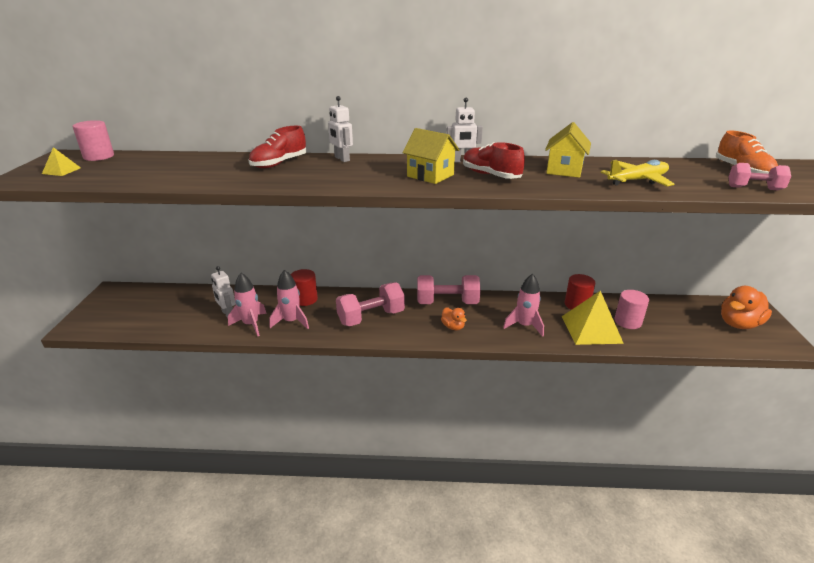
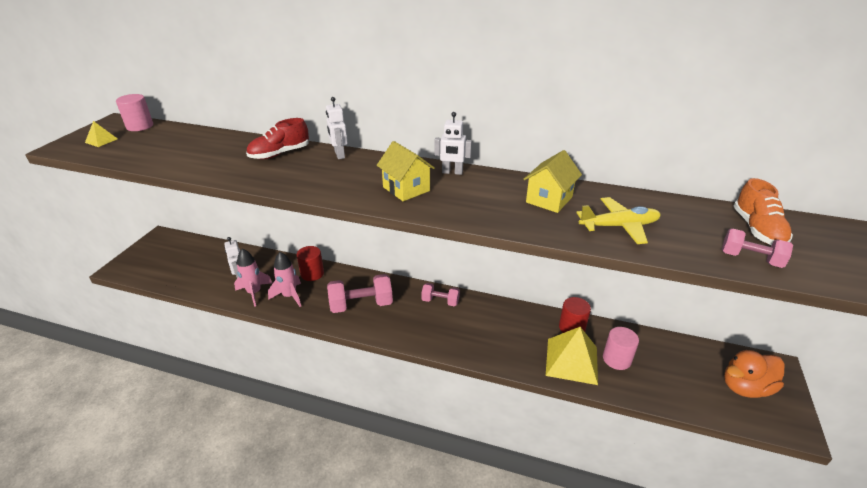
camera: 15 degrees right, 5 degrees up
pink dumbbell [417,275,481,304] -> pink dumbbell [421,283,460,306], size x0.59
orange duck [441,307,467,330] -> none
red shoe [463,142,525,179] -> none
pink rocket [503,274,544,337] -> none

